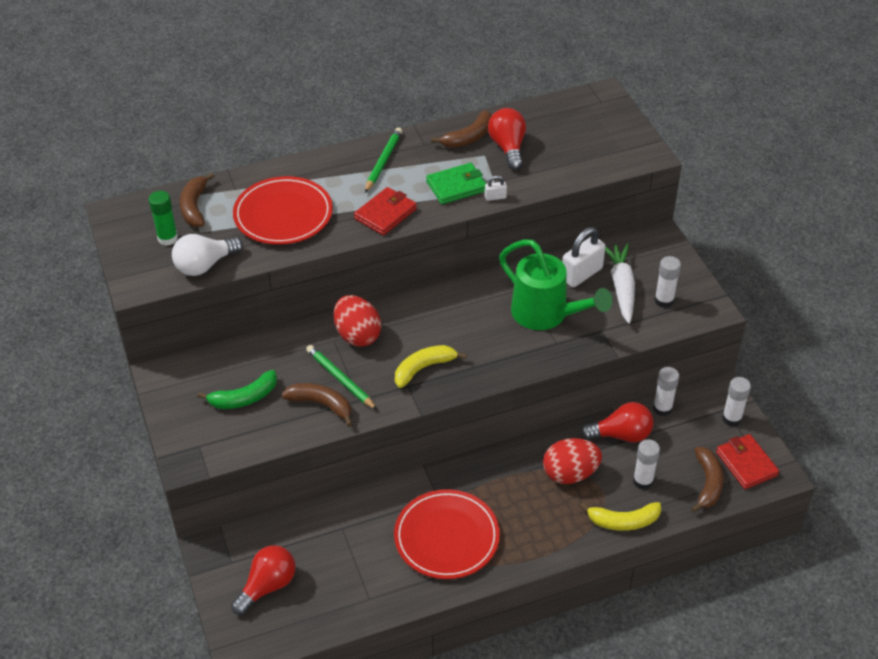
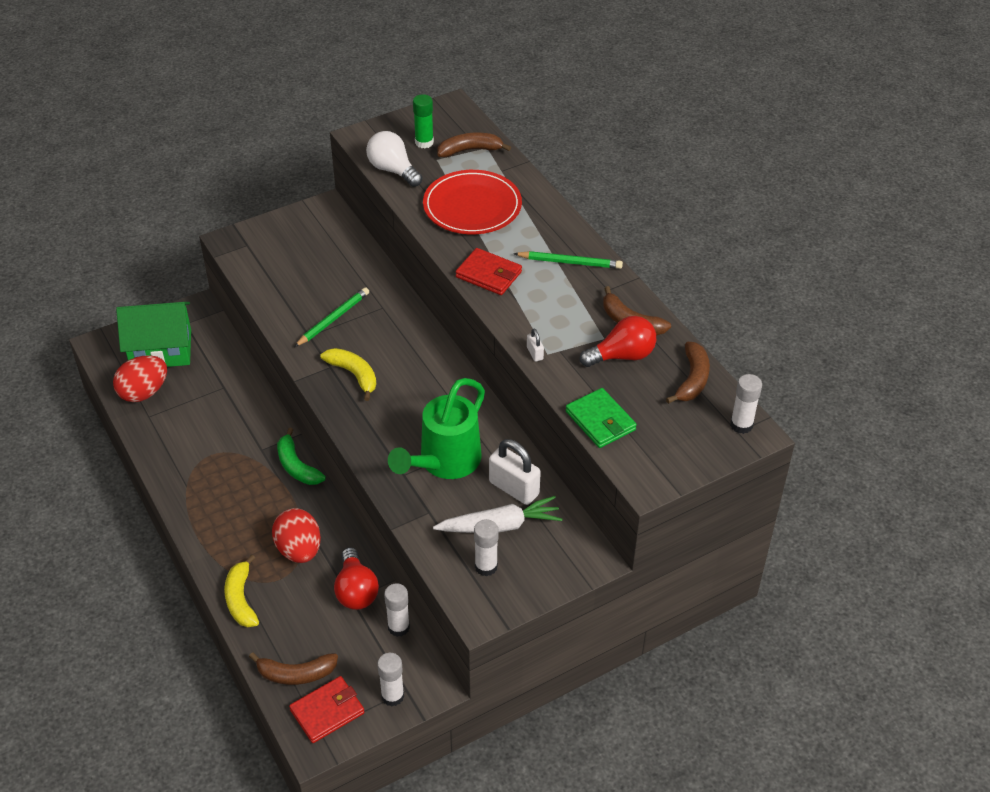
camera: 80 degrees right, 0 degrees up
green banana [198,370,277,409] -> green banana moved to [277,428,326,485]
red light bulb [231,545,296,615] -> green house [116,302,191,367]
brown banana [281,383,353,427] -> brown banana moved to [666,342,710,404]
red egg [334,295,381,347] -> red egg moved to [113,355,167,402]
red plate [394,489,500,579] -> none
green wallet [426,163,486,204] -> green wallet moved to [566,388,637,448]
white glue stick [633,439,660,490] -> white glue stick moved to [730,374,762,434]

